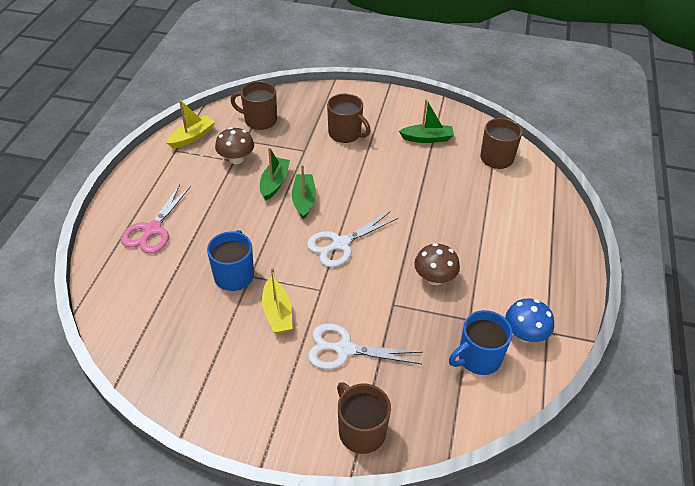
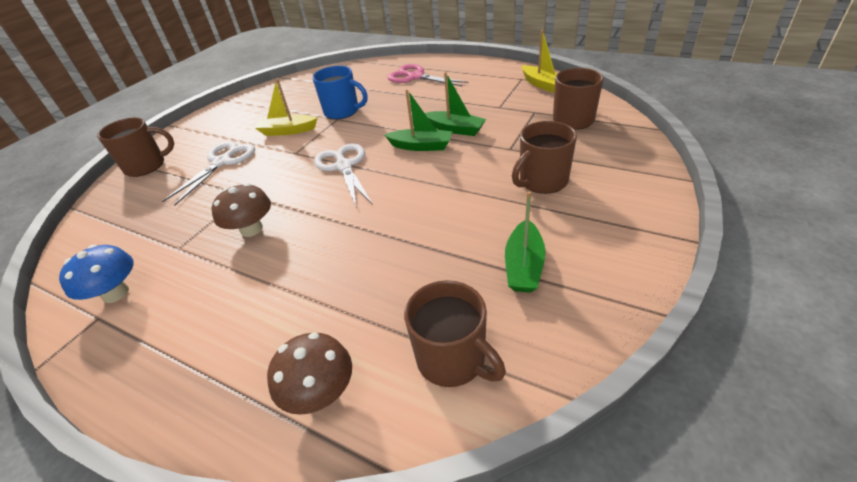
camera: 110 degrees right, 5 degrees down
brown mushroom [215,127,254,164] -> brown mushroom moved to [267,332,352,415]
blue mug [449,310,513,375] -> none

